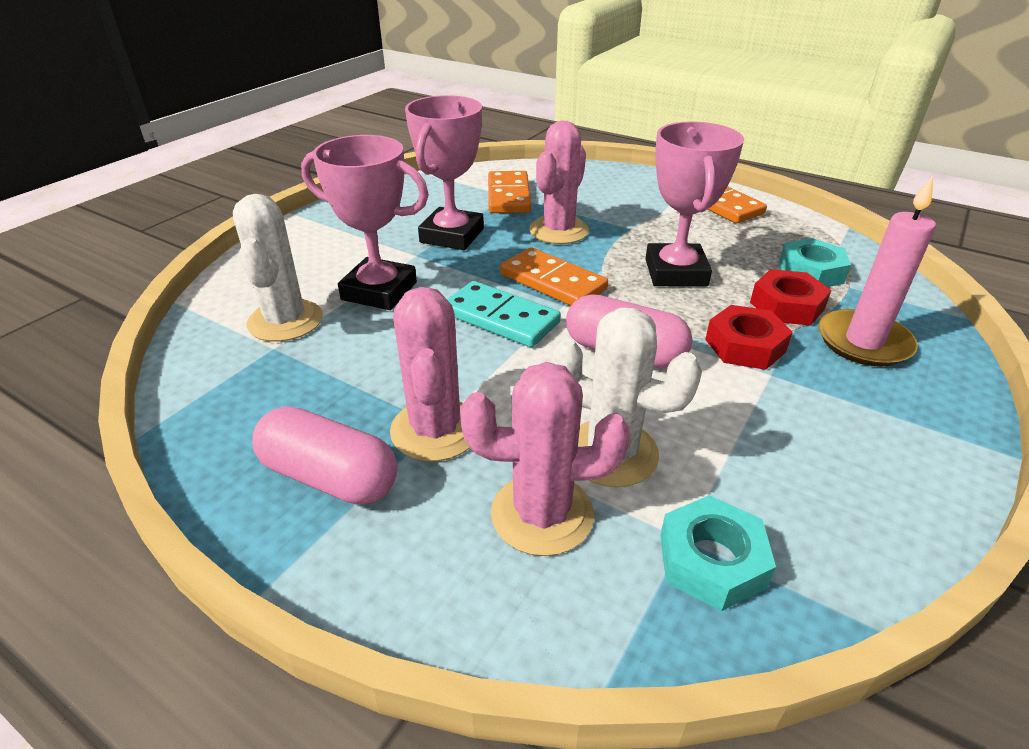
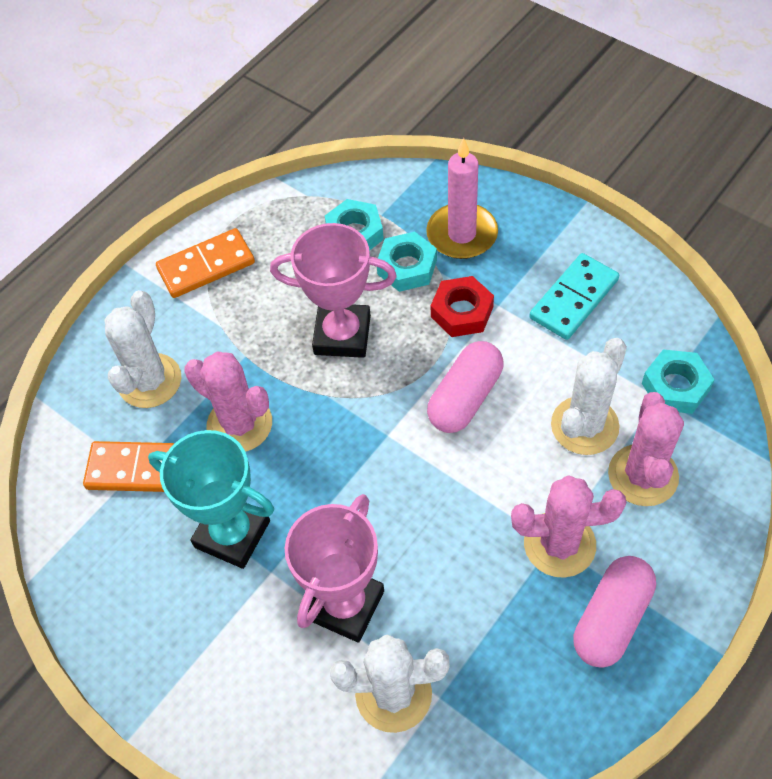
camera: 80 degrees left, 20 degrees up
pink trophy [405,95,484,250] -> turquoise trophy [148,430,274,569]
turquoise domino [447,281,561,347] -> turquoise domino moved to [530,253,619,340]
orange domino [500,247,608,306] -> none
red nut [750,269,832,326] -> turquoise nut [377,232,437,292]
none -> white cactus [105,290,181,408]

